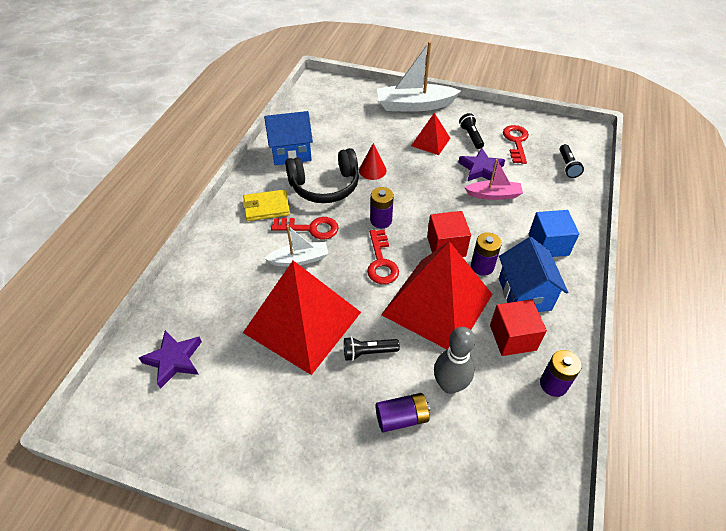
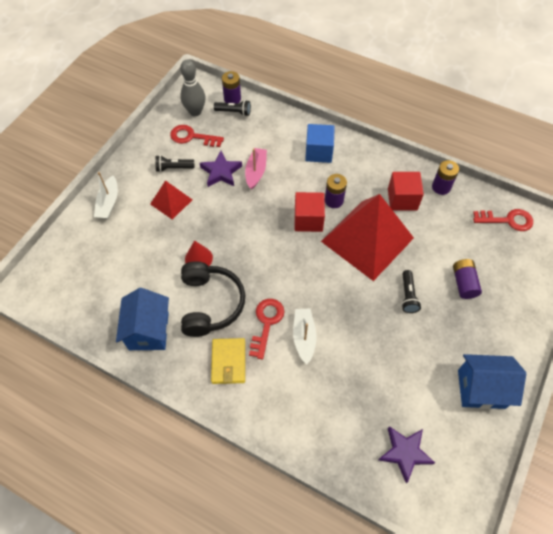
camera: 80 degrees left, 10 degrees up
red pyramid [243,261,361,375] -> none
red key [367,230,399,284] -> red key moved to [473,209,533,231]
purple battery [370,187,394,228] -> purple battery moved to [222,71,241,103]
white boat [377,41,461,112] -> white boat [94,172,118,219], size x0.58
grey bowling pin [434,327,475,394] -> grey bowling pin moved to [180,60,205,116]
blue house [499,237,568,312] -> blue house moved to [458,354,526,409]

